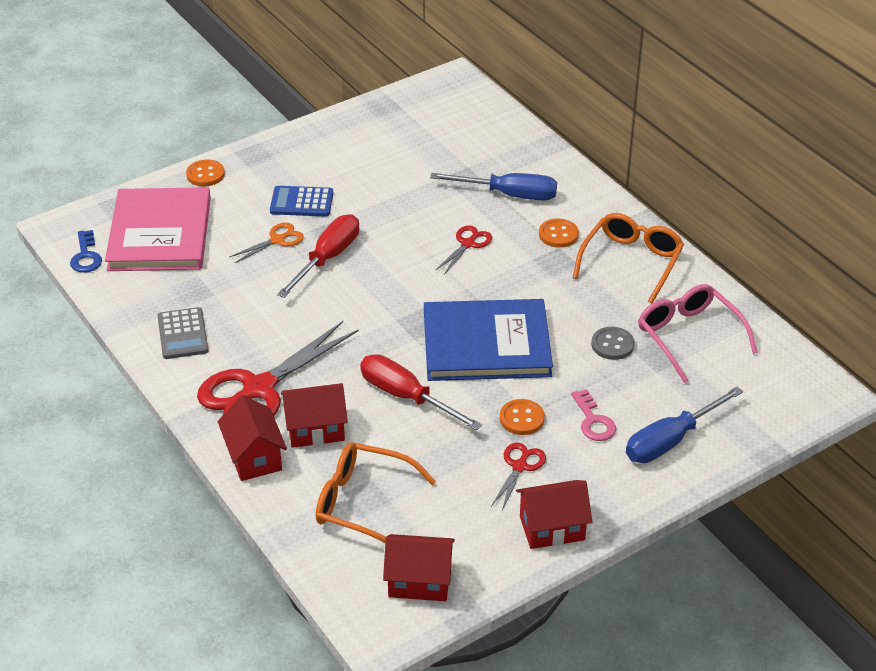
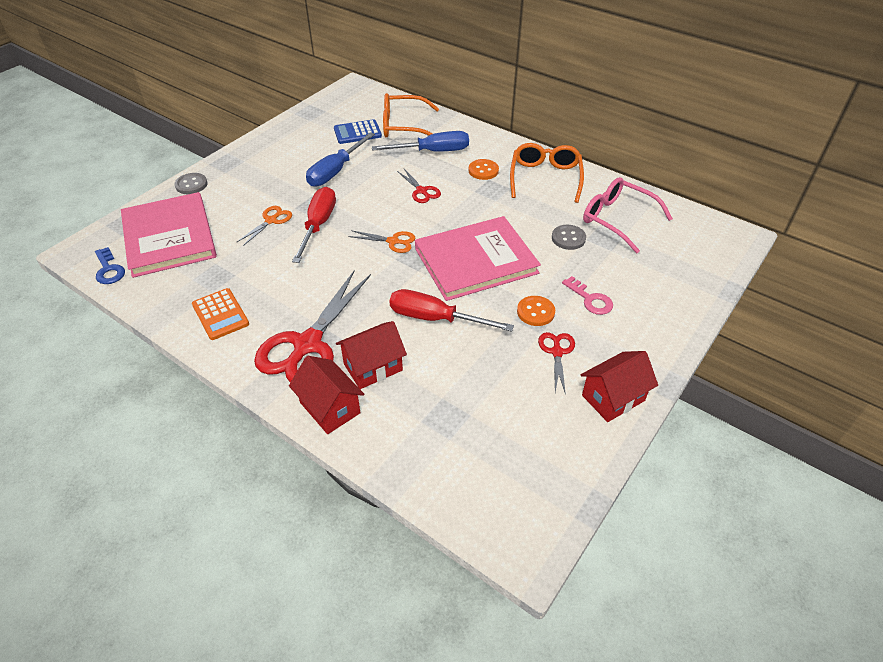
camera: 20 degrees left, 5 degrees up
grey calculator [157,307,209,359] -> orange calculator [192,288,249,340]
orange button [186,160,225,186] -> grey button [174,173,208,194]
blue calculator [270,186,333,217] -> blue calculator moved to [334,119,382,144]
orange glasses [316,442,436,543] -> orange glasses moved to [383,93,439,137]
red house [383,534,455,601] -> none
blue book [424,299,553,381] -> pink book [415,216,541,301]
red scissors [435,225,492,275] -> red scissors turned 135 degrees clockwise [397,169,441,203]
blue screwdriver [626,387,743,463] -> blue screwdriver moved to [306,132,375,187]
none -> orange scissors [348,230,415,253]

